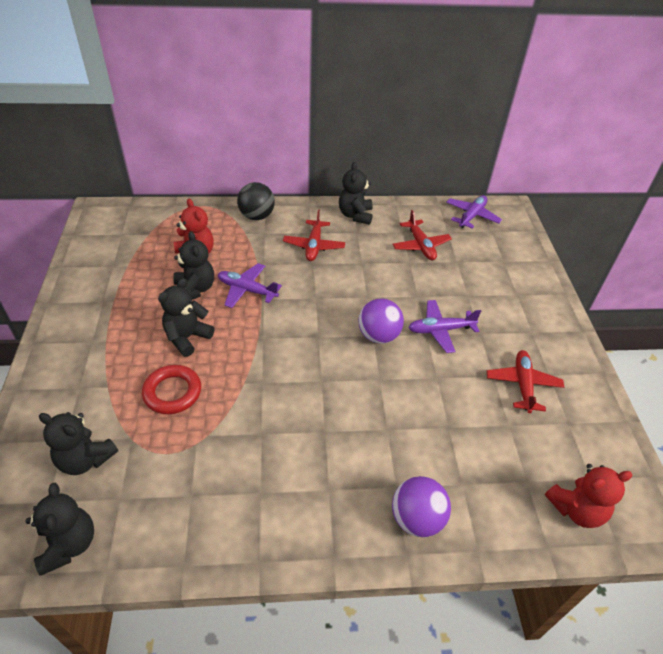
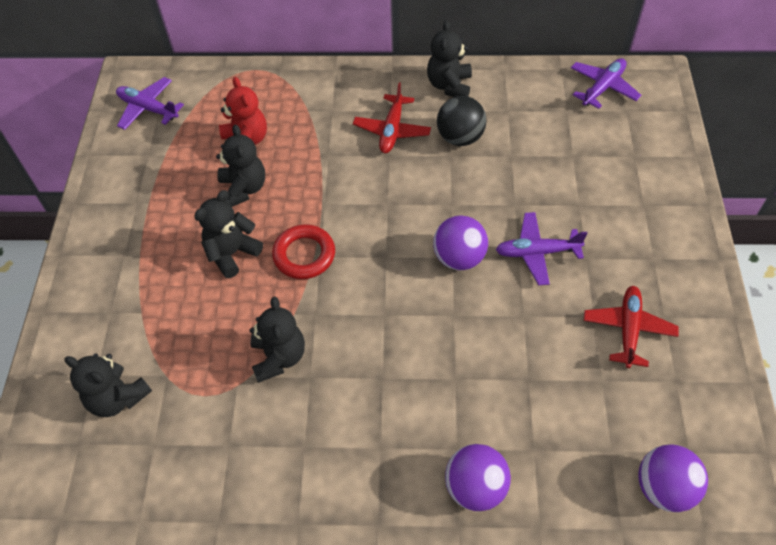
camera: 10 degrees right, 10 degrees up
black teddy bear [26,483,94,576] -> black teddy bear moved to [250,297,305,383]
red ring [142,365,201,414] -> red ring moved to [272,224,335,279]
purple plane [218,263,282,308] -> purple plane moved to [116,77,184,130]
black ball [237,182,275,220] -> black ball moved to [437,96,487,146]
red plane [392,210,452,260] -> none
red teddy bear [545,464,632,528] -> purple ball [638,444,708,512]

